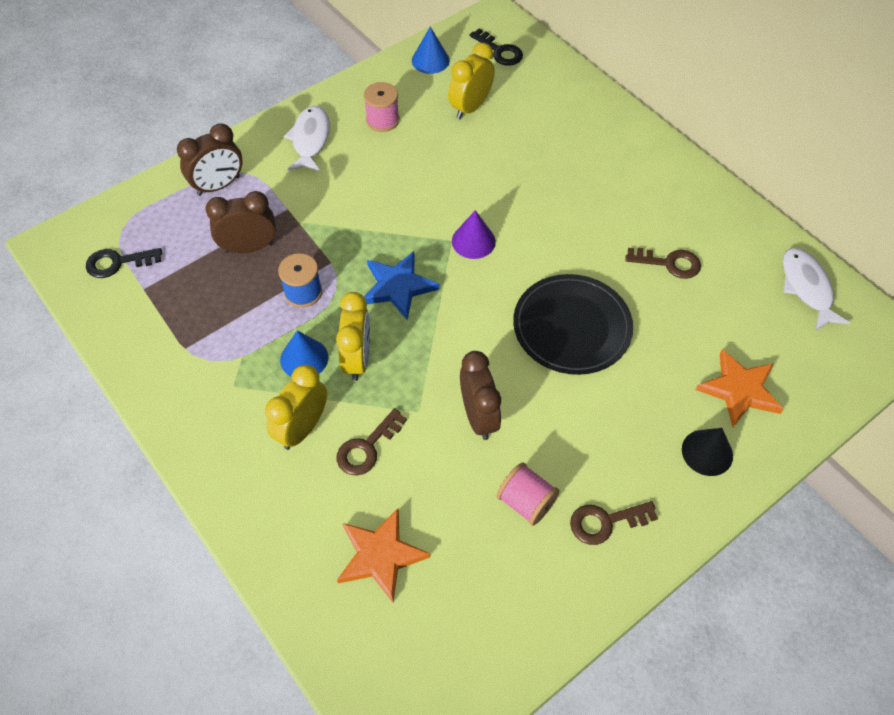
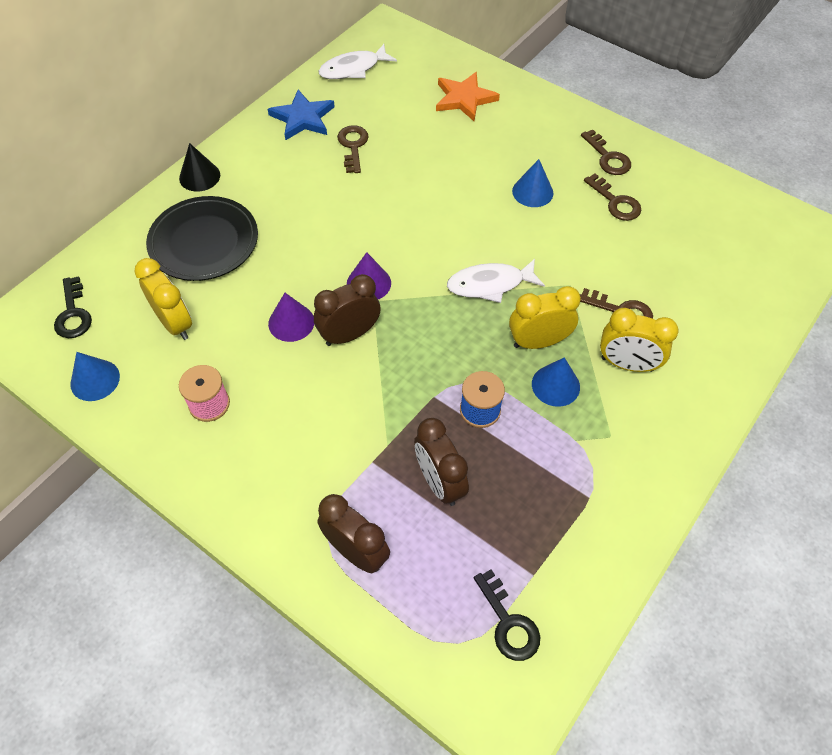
camera: 105 degrees left, 0 degrees up
white fish [284,106,330,172] -> white fish moved to [447,259,545,303]
orange star [337,509,430,602] -> none
blue star [364,251,440,320] -> blue star moved to [268,90,335,141]
yellow clock [448,43,495,119] -> yellow clock turned 150 degrees counterclockwise [135,258,192,340]
brown clock [460,351,501,440] -> brown clock moved to [314,274,381,346]
black key [470,29,523,66] -> black key turned 135 degrees clockwise [54,276,92,338]
pink spool [496,463,560,526] -> brown key [584,174,641,221]
black plate [513,274,633,375] -> black plate moved to [146,196,258,281]
black cone [682,428,733,476] -> black cone moved to [179,143,220,192]
none -> purple cone [268,293,314,342]
none -> blue cone [512,159,554,207]

